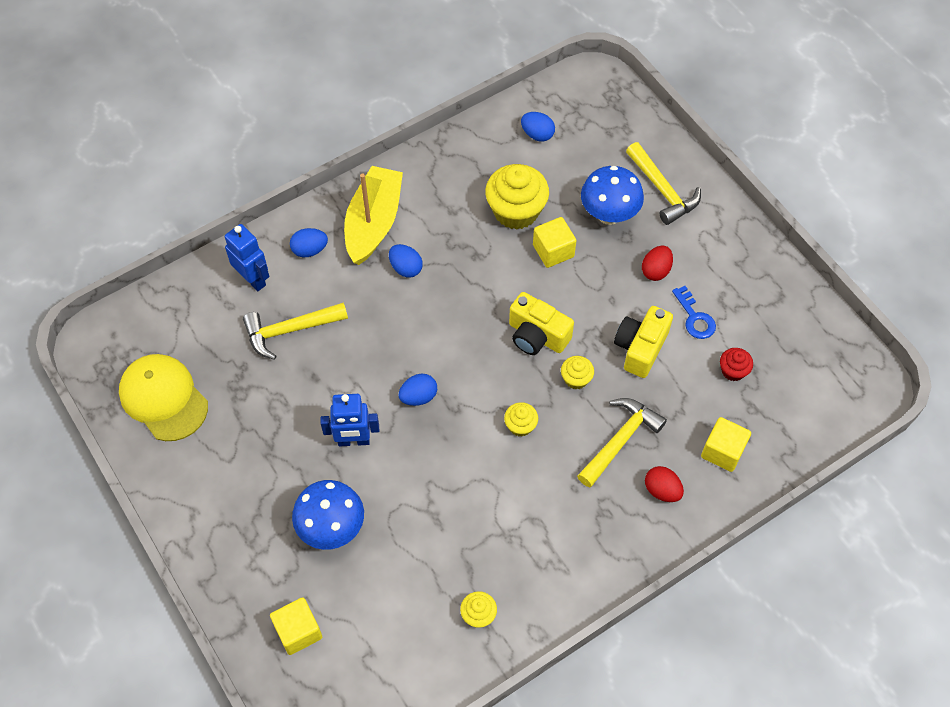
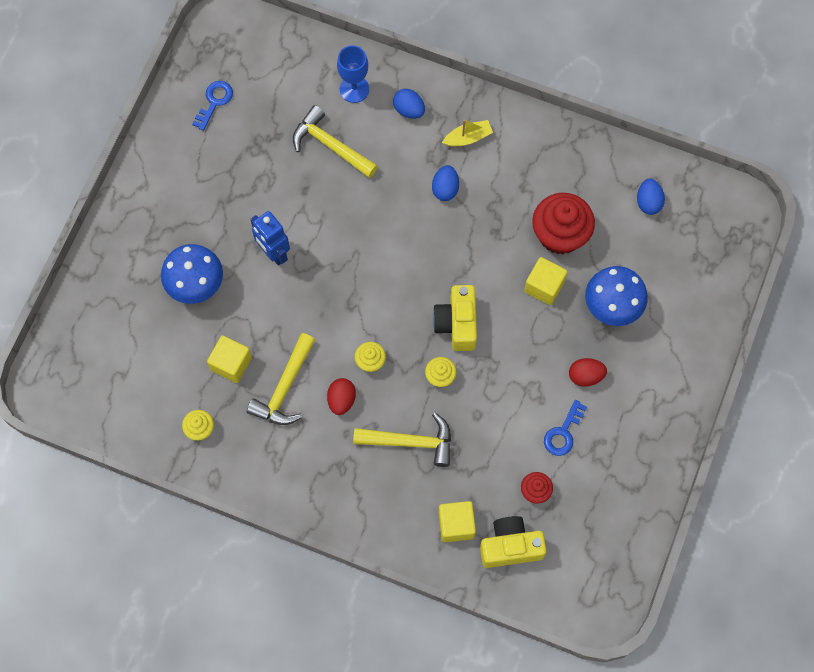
camera: 55 degrees right, 10 degrees up
yellow cap [119,354,208,441] -> blue key [192,81,233,131]
blue robot [225,224,269,291] -> blue goblet [337,45,369,103]
yellow cube [270,597,322,655] -> yellow cube moved to [207,335,252,383]
yellow boat [344,166,403,265] -> yellow boat [442,119,493,146], size x0.47
blue egg [399,374,437,406] -> none
yellow cupcake [485,164,549,230] -> red cupcake [532,193,595,254]
yellow camera [614,306,673,378] -> yellow camera moved to [480,516,547,568]
yellow hammer [626,142,701,225] -> yellow hammer moved to [247,333,315,425]
red egg [645,466,684,502] -> red egg moved to [327,378,356,415]

